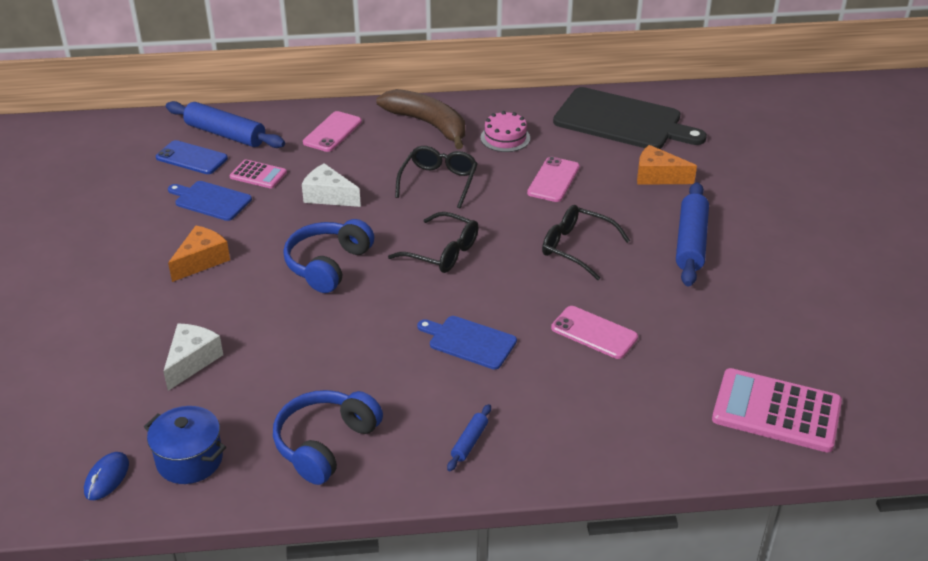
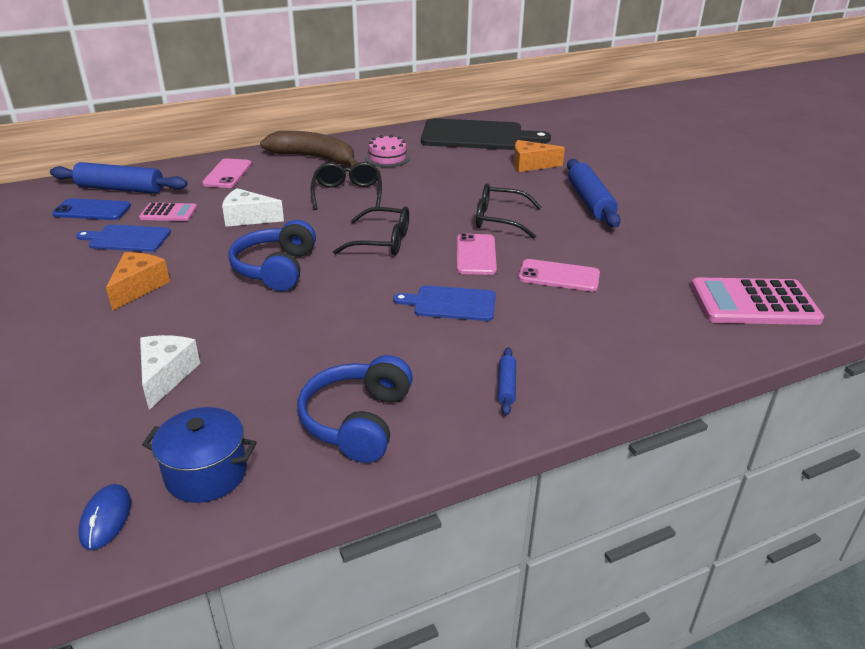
camera: 20 degrees left, 5 degrees down
pink phone [527,157,580,202] -> pink phone moved to [457,233,497,275]

